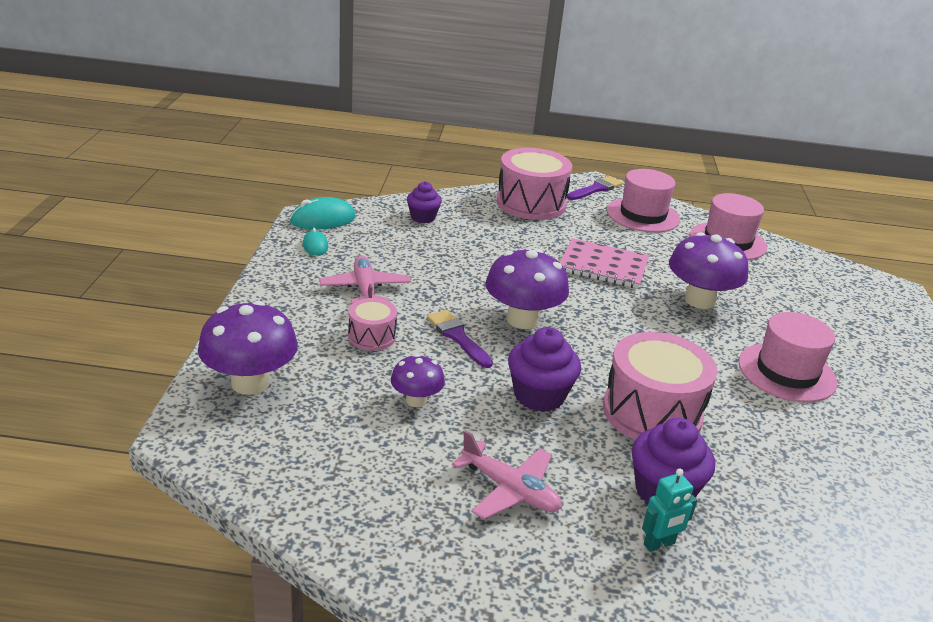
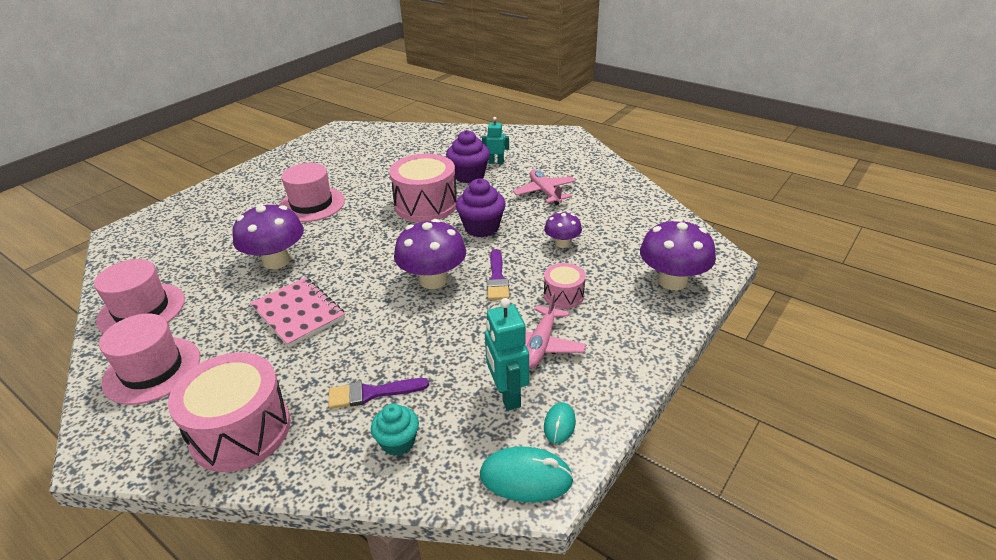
camera: 145 degrees left, 5 degrees up
purple cupcake [407,181,442,223] -> turquoise cupcake [371,404,419,456]
purple brush [567,176,623,200] -> purple brush moved to [329,378,429,409]
none -> turquoise robot [485,298,529,411]

